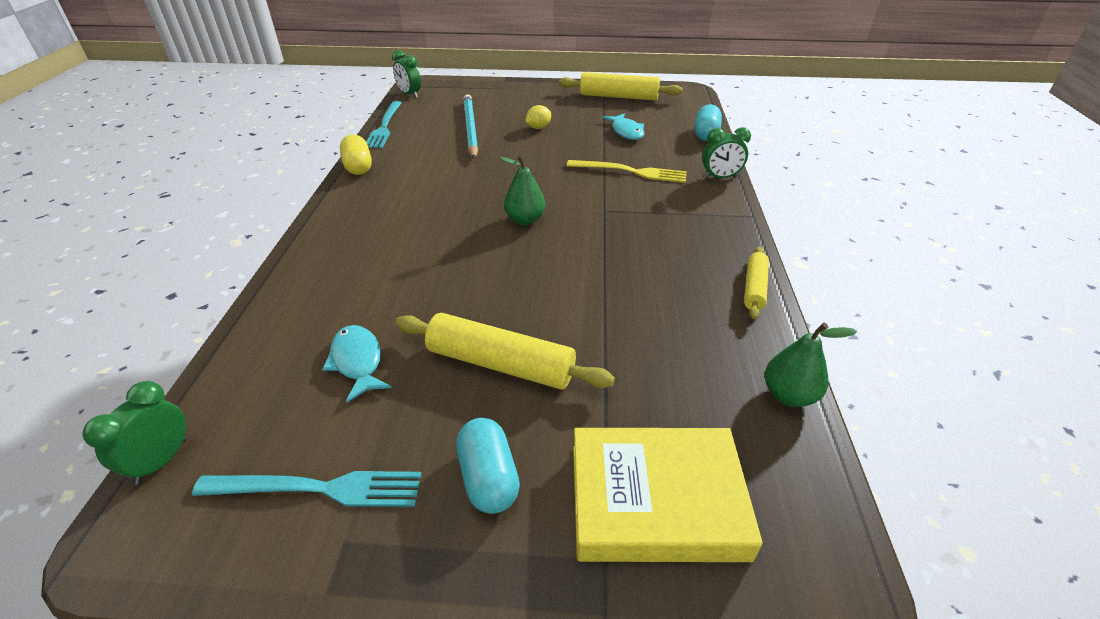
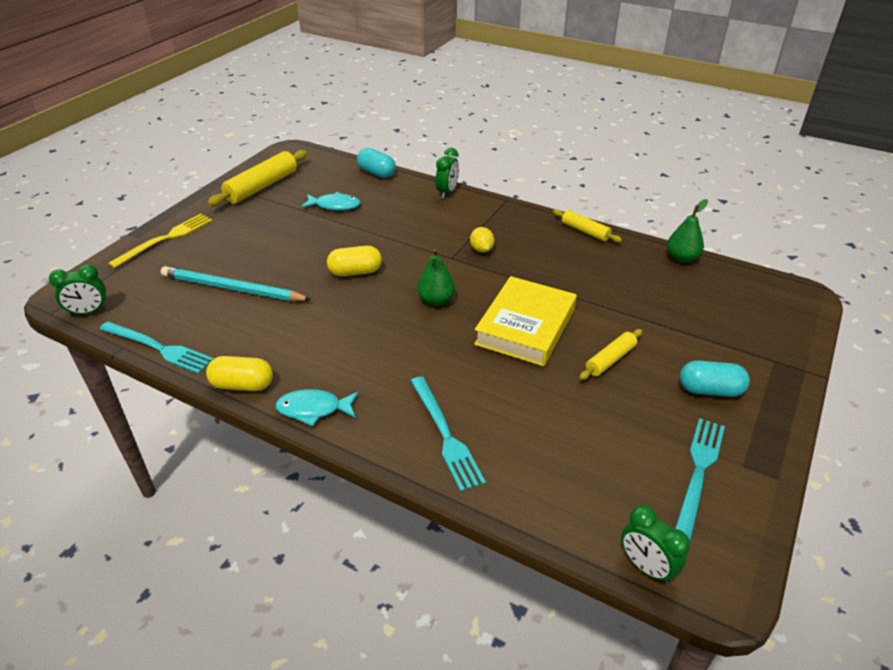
camera: 65 degrees left, 0 degrees up
turquoise fish [322,325,392,402] -> turquoise fish moved to [275,389,359,426]
yellow rolling pin [395,313,615,390] -> yellow rolling pin [579,329,642,380], size x0.57
yellow lemon [525,105,551,129] -> yellow lemon moved to [470,227,494,253]
yellow fork [567,160,687,183] -> yellow fork moved to [108,214,212,268]
yellow book [573,428,763,562] -> yellow book moved to [474,276,577,366]
none -> yellow capsule [327,246,382,276]
none -> turquoise fork [411,376,486,492]

